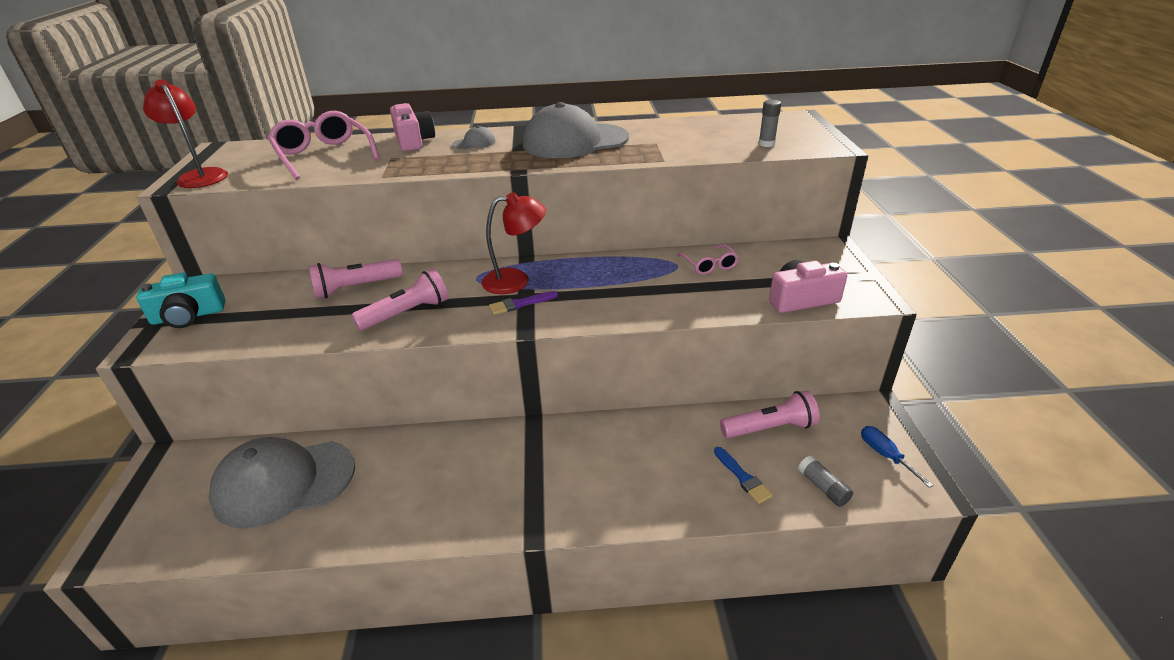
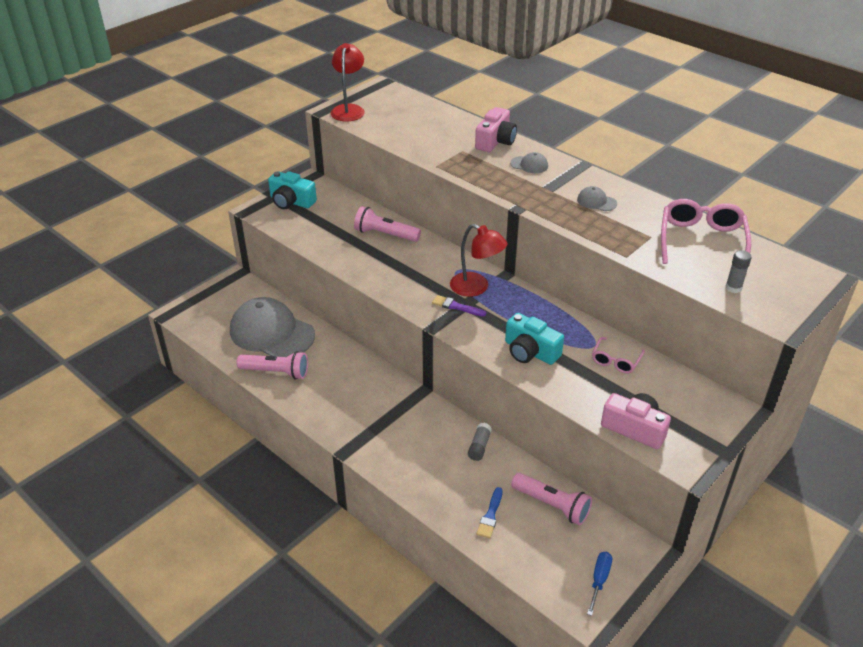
camera: 45 degrees right, 5 degrees up
pink glasses [267,111,379,180] -> pink glasses moved to [661,199,751,264]
pink flashlight [351,269,448,331] -> pink flashlight moved to [237,351,308,380]
grey cap [523,102,629,158] -> grey cap [577,186,617,211], size x0.41
grey glue stick [798,455,853,507] -> grey glue stick moved to [468,423,492,461]
none -> turquoise camera [505,313,564,365]

